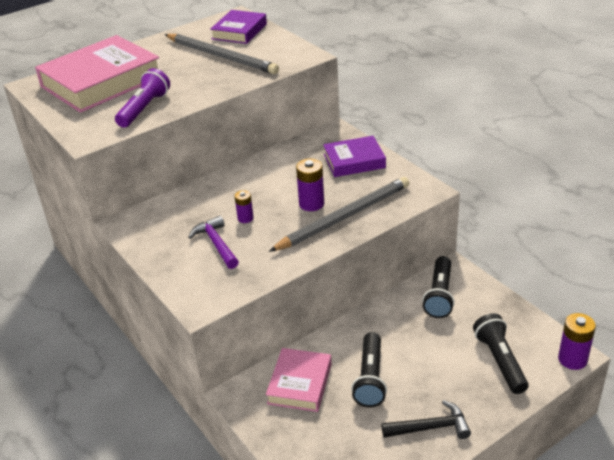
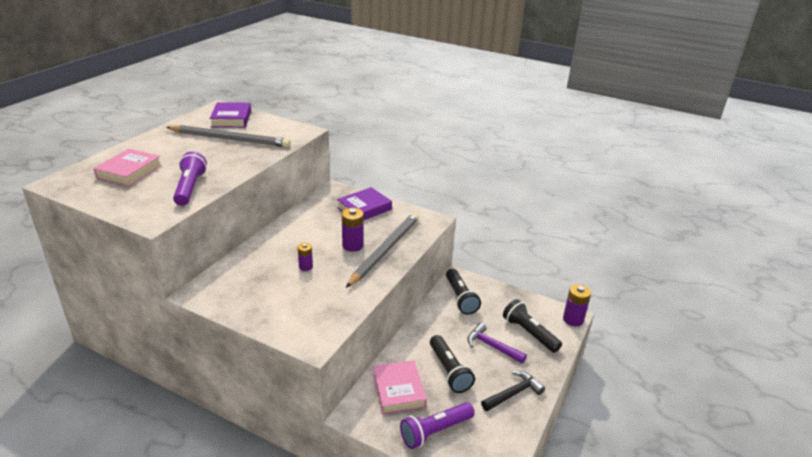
camera: 30 degrees left, 5 degrees down
pink book [35,35,159,113] -> pink book [93,149,162,187], size x0.55
purple hammer [188,215,239,269] -> purple hammer moved to [467,323,527,364]
none -> purple flashlight [400,402,475,449]

